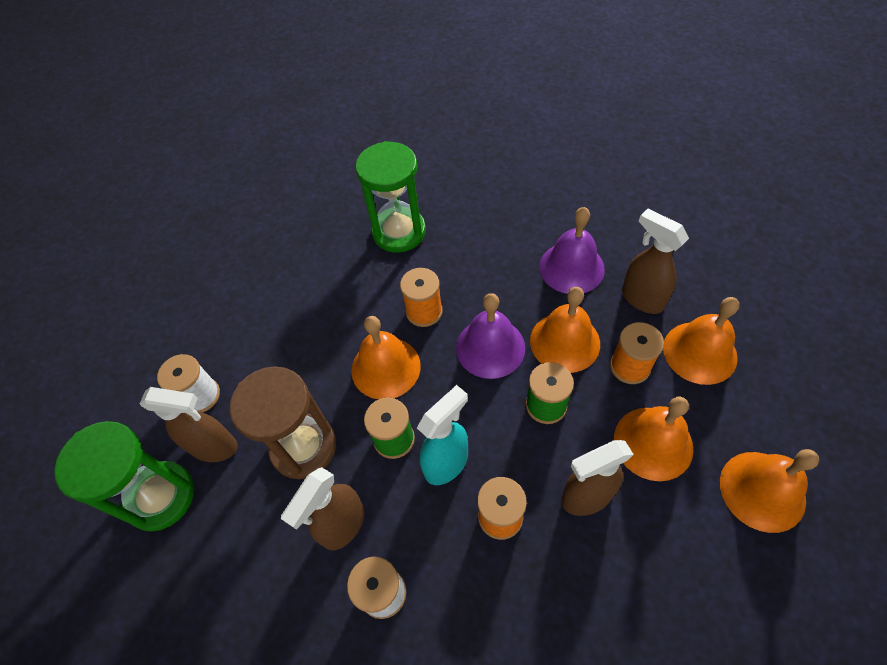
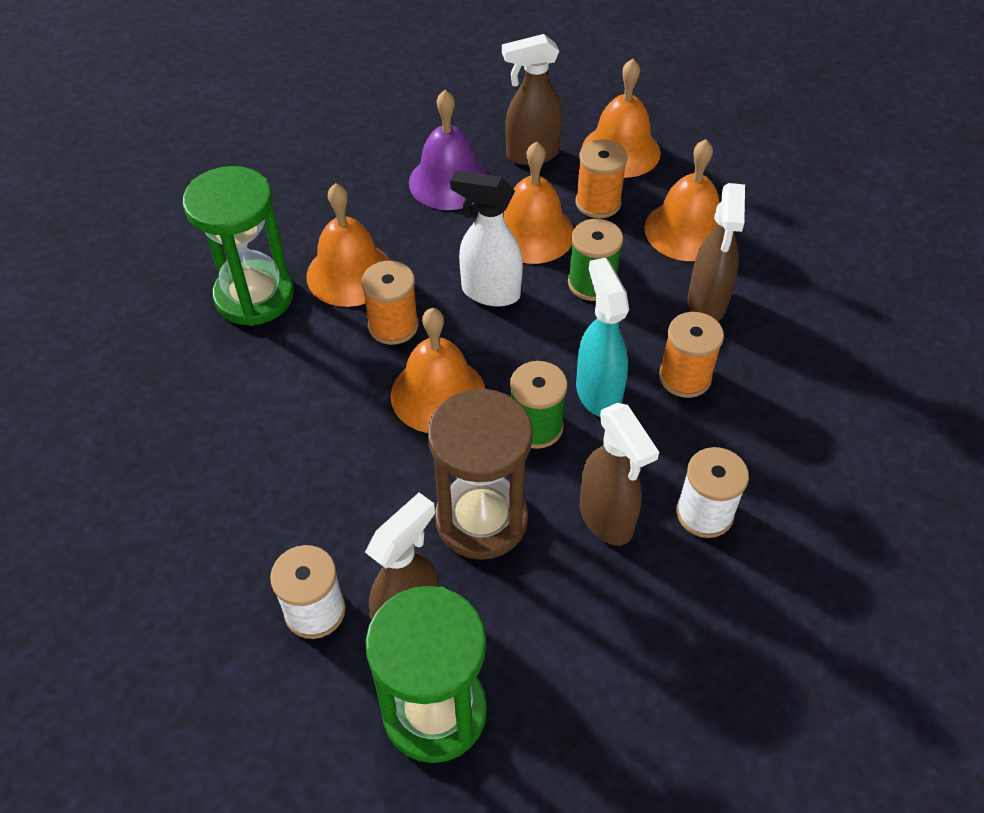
camera: 65 degrees left, 5 degrees down
purple bell [456,293,525,379] -> white spray bottle [450,170,523,307]
orange bell [720,449,819,533] -> orange bell moved to [306,183,391,307]

